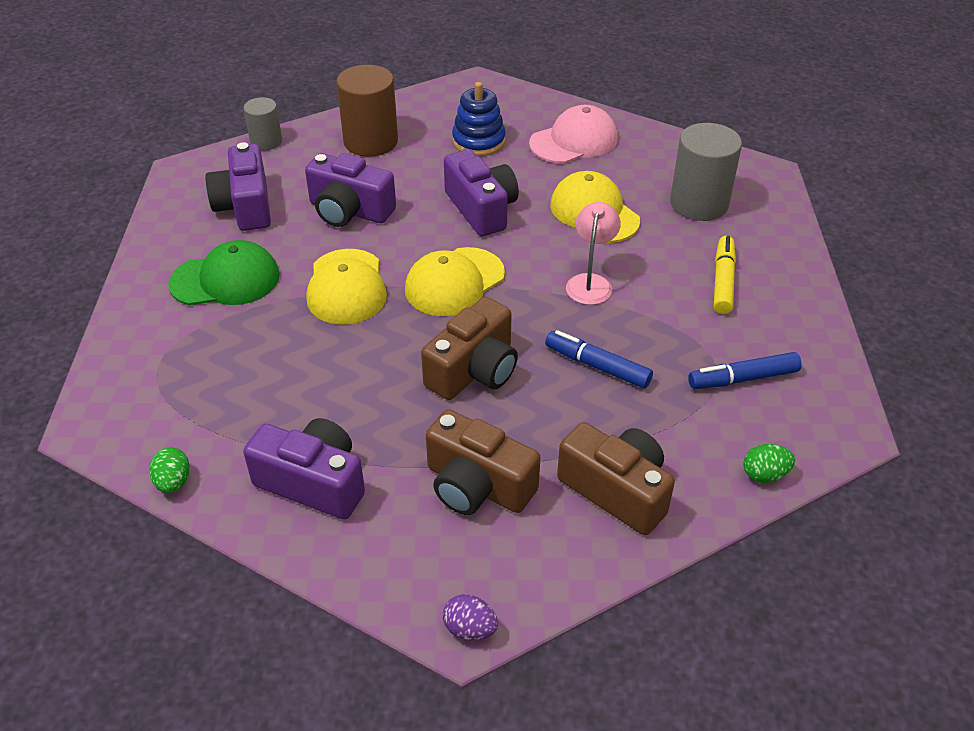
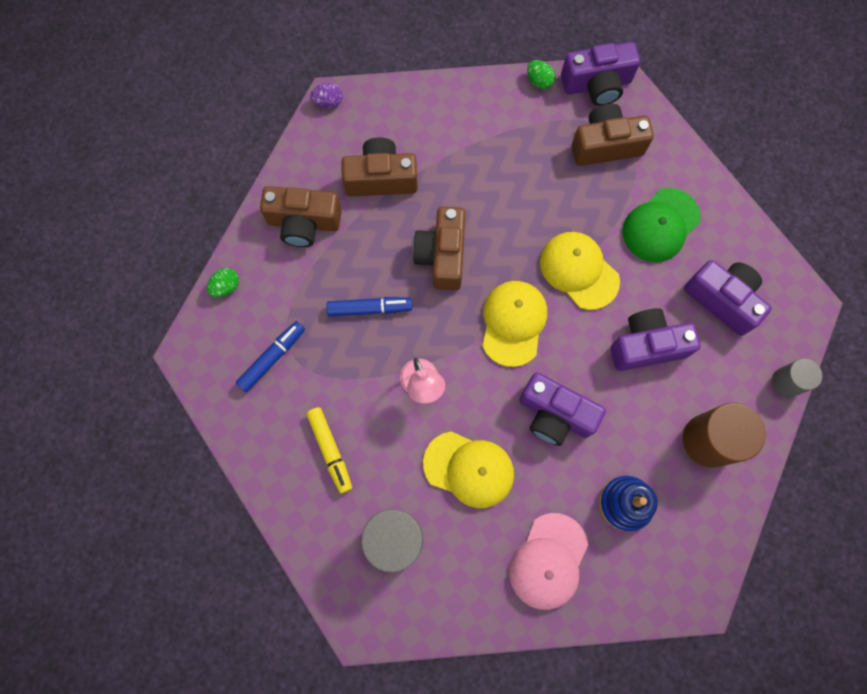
camera: 145 degrees right, 30 degrees up
purple camera [243,418,365,519] -> purple camera moved to [561,42,640,106]
none -> brown camera [572,103,654,166]

